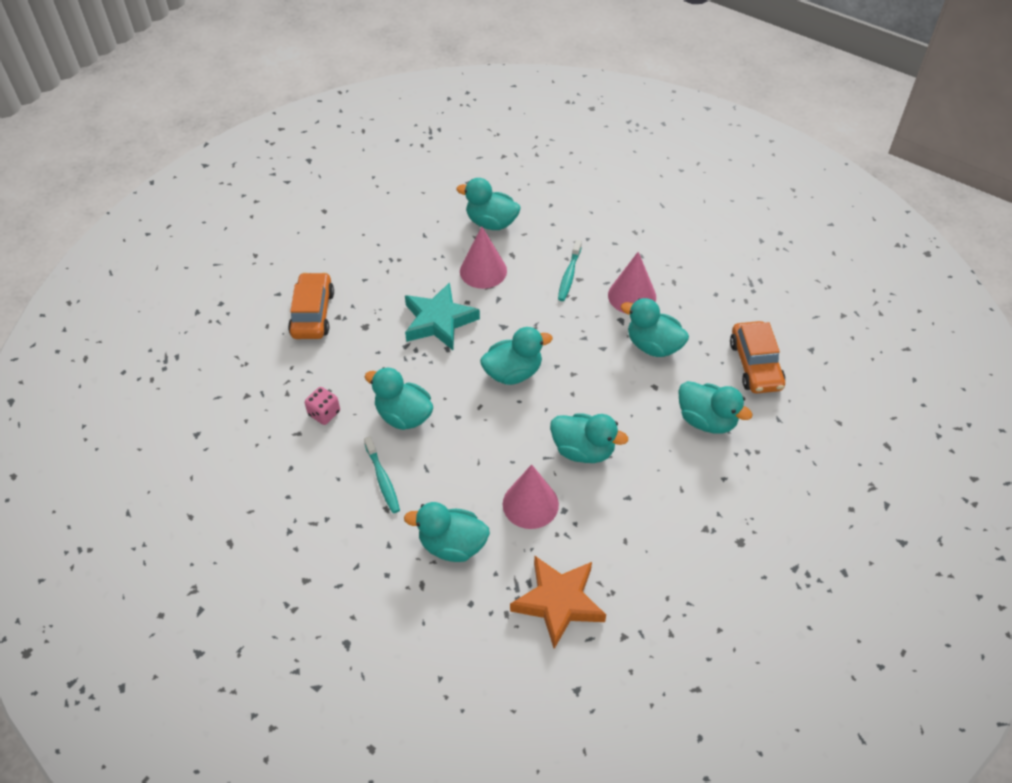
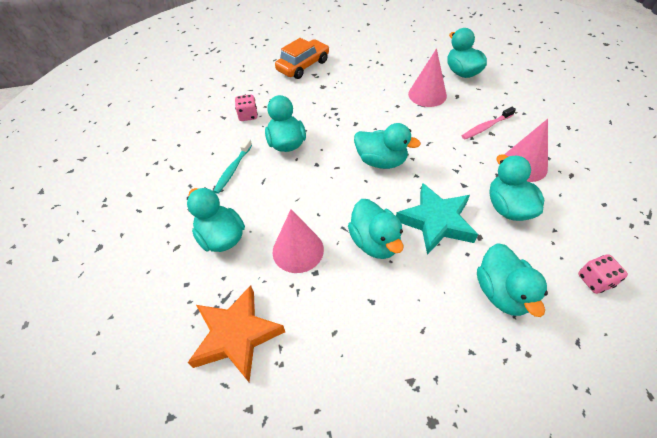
camera: 45 degrees right, 0 degrees up
turquoise star [405,282,480,350] -> turquoise star moved to [396,183,478,255]
turquoise toothbrush [558,240,582,301] -> pink toothbrush [462,107,516,139]
orange car [730,321,785,393] -> pink dice [578,254,628,294]

